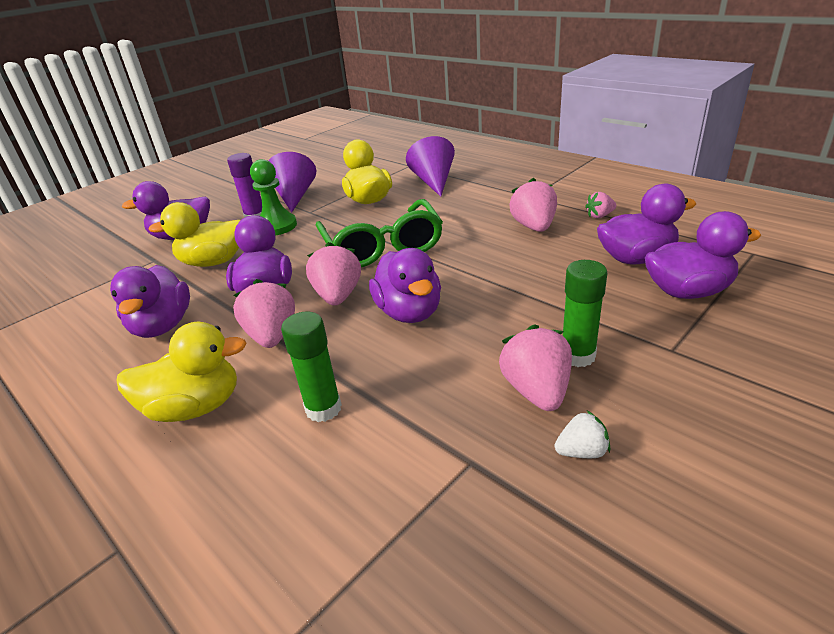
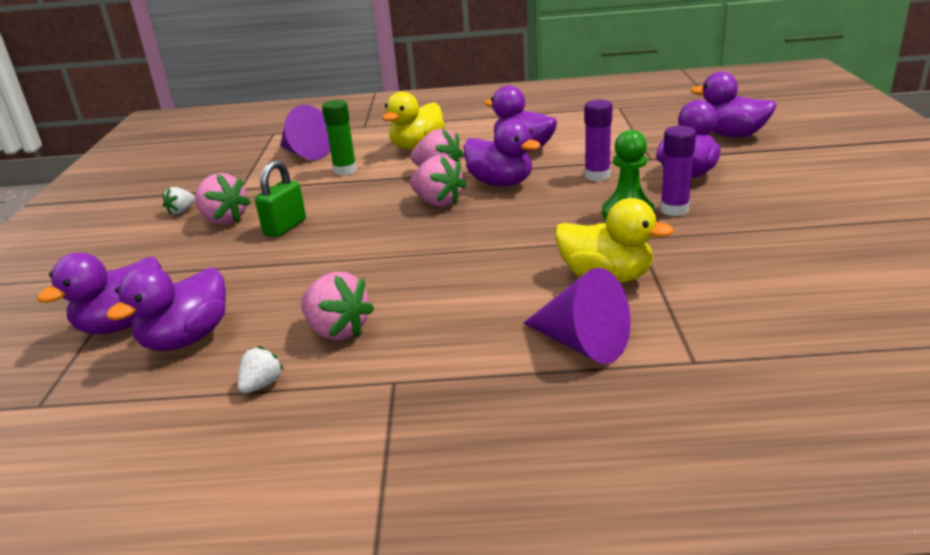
camera: 135 degrees right, 5 degrees down
yellow duck [149,202,240,267] -> purple glue stick [585,99,613,181]
purple cone [268,152,316,213] -> purple cone moved to [280,105,330,160]
green glasses [316,199,443,268] -> none
purple duck [369,248,441,323] -> purple duck moved to [690,71,777,137]
green glue stick [563,260,607,367] -> none
pink strawberry [585,192,616,218] -> white strawberry [238,346,284,394]
none -> green padlock [255,160,306,237]

